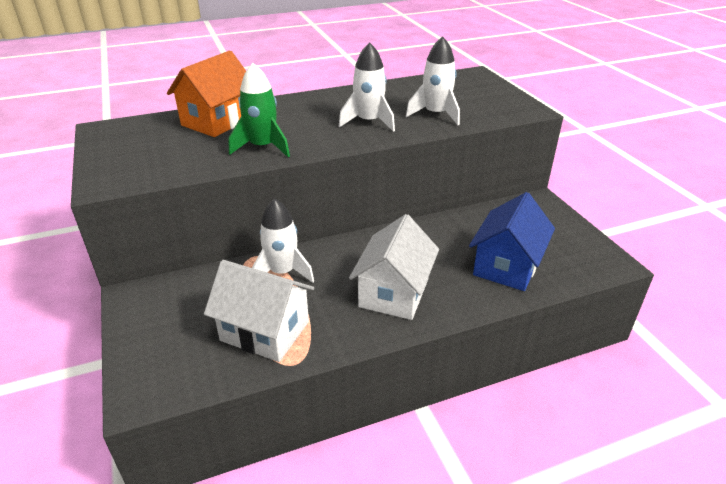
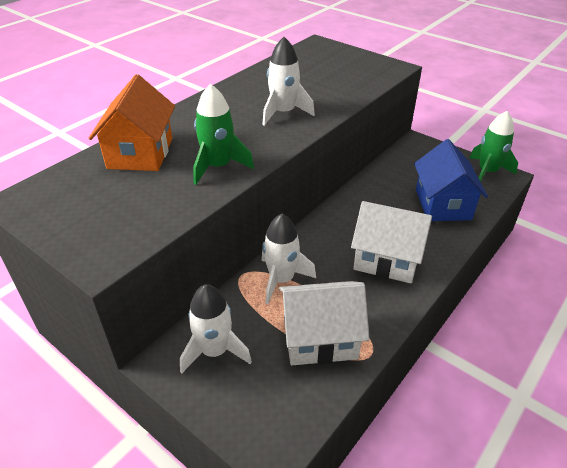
camera: 30 degrees left, 5 degrees up
white house [349,214,439,320] -> white house turned 60 degrees counterclockwise [351,201,432,283]
white rocket [406,36,460,125] -> white rocket moved to [180,284,252,374]
none -> green rocket [470,111,518,182]

